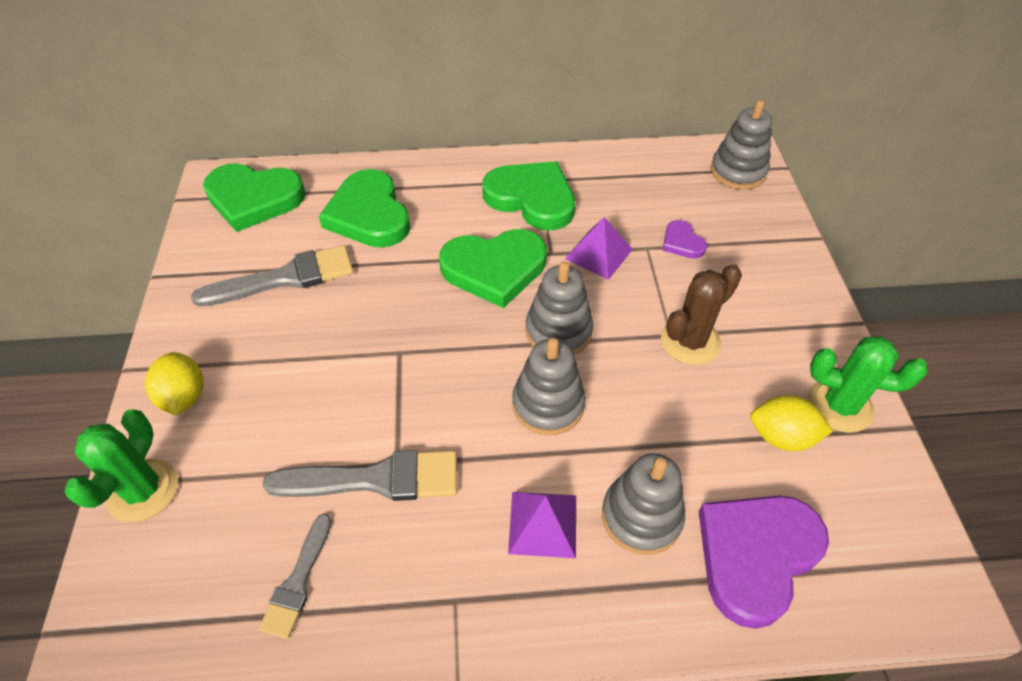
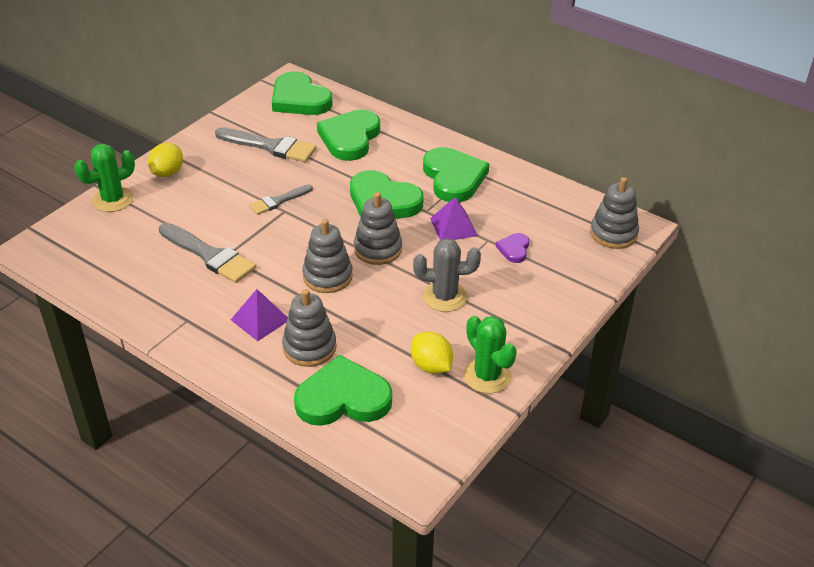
camera: 40 degrees right, 10 degrees down
grey brush [259,513,332,639] -> grey brush moved to [249,184,313,215]
brown cactus [661,264,742,365] -> grey cactus [413,238,481,312]
purple heart [699,495,829,629] -> green heart [294,355,392,426]

